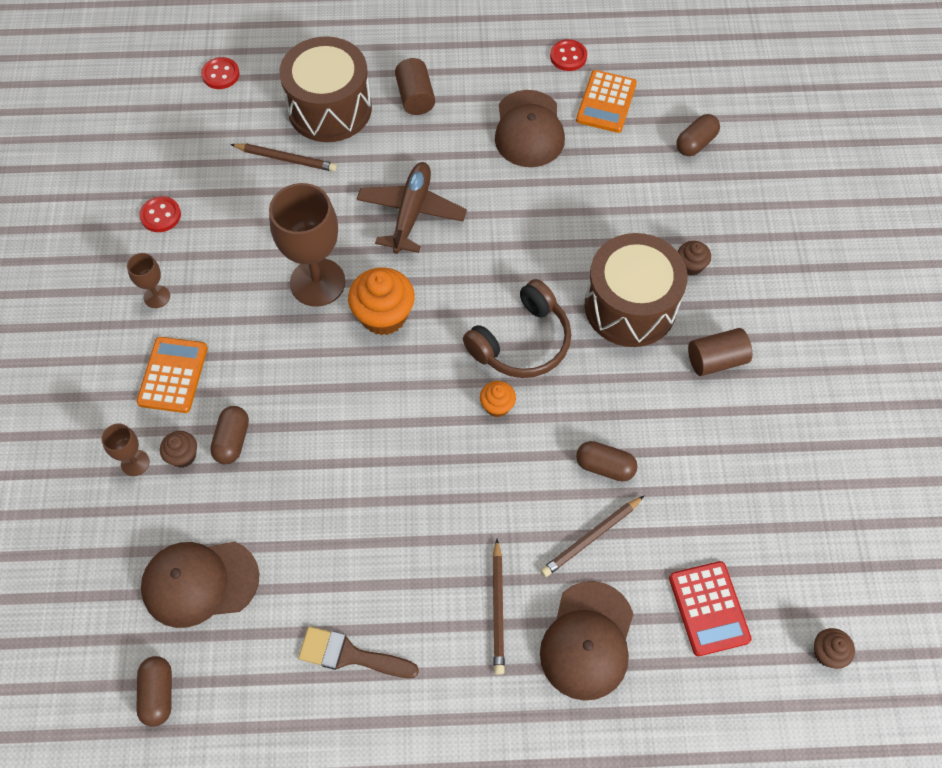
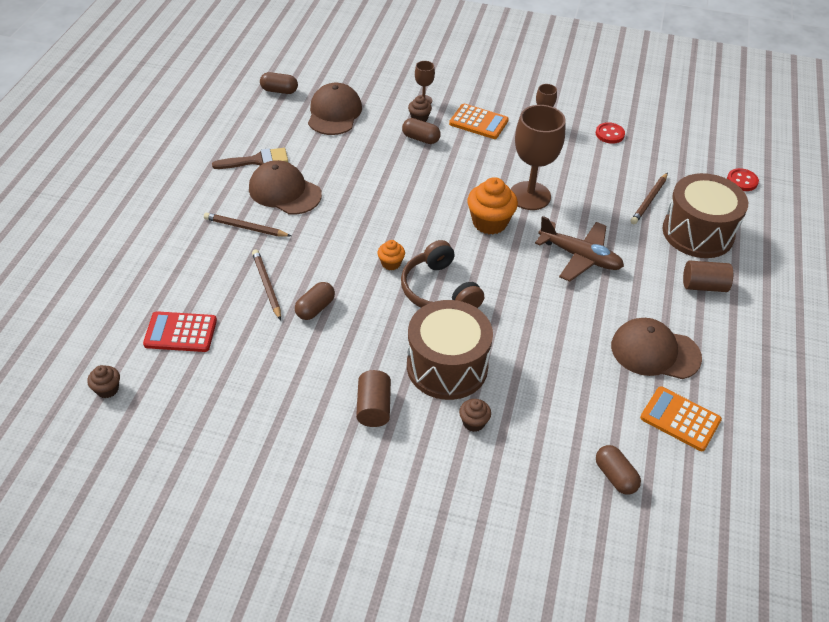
camera: 105 degrees right, 15 degrees down
brown brush [298,626,419,678] -> brown brush turned 45 degrees clockwise [212,148,288,169]
brown cap [540,581,633,701] -> brown cap moved to [249,160,322,215]
red button [550,39,587,71] -> none

